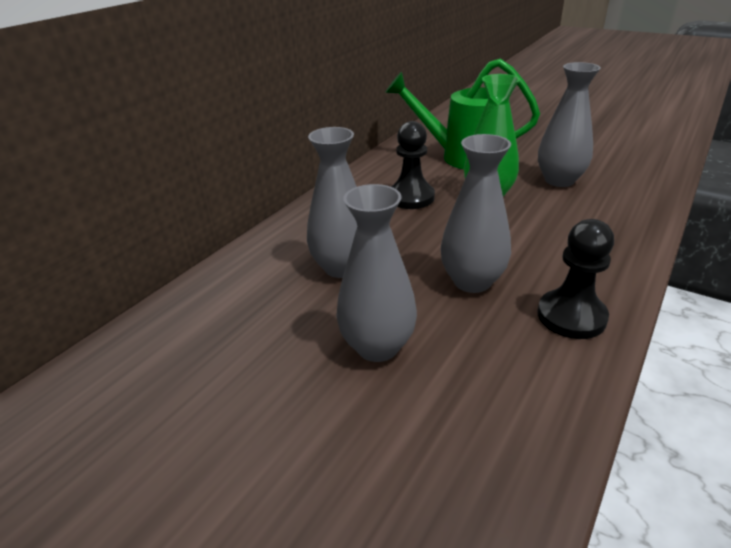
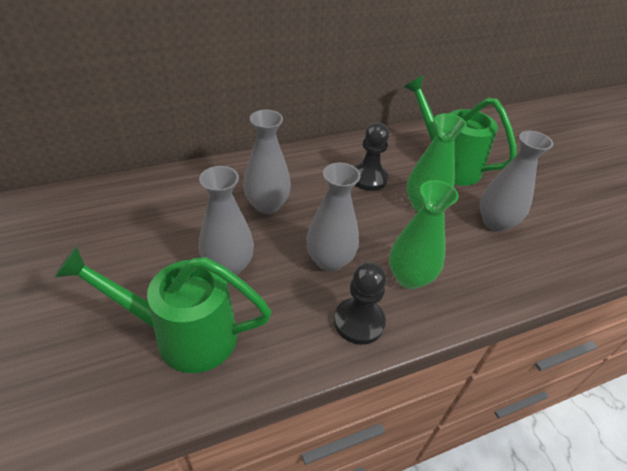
camera: 30 degrees right, 10 degrees up
none -> green watering can [54,246,272,373]
none -> green vase [389,180,459,289]

